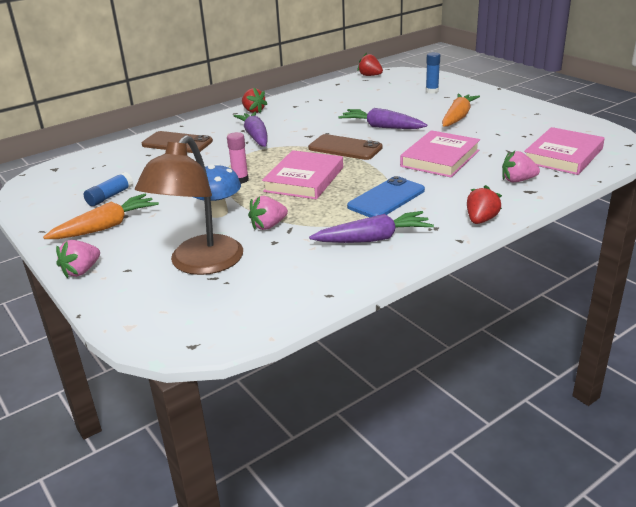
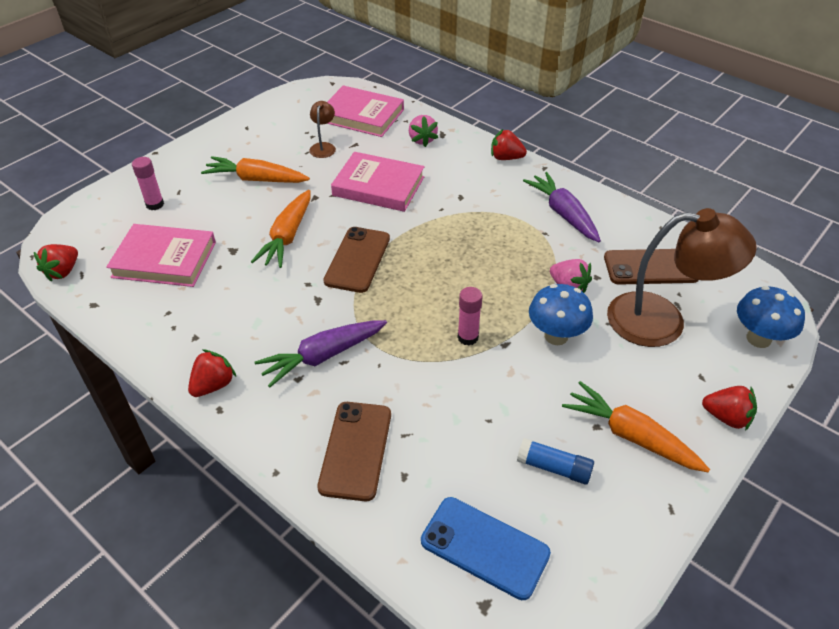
camera: 105 degrees left, 15 degrees up
pink strawberry [56,240,100,278] -> red strawberry [702,386,757,431]
pink book [262,150,343,199] -> pink book moved to [106,224,216,287]
purple carrot [338,108,427,129] -> orange carrot [251,190,310,268]
blue phone [347,176,425,217] -> blue phone moved to [421,497,551,600]
blue glue stick [426,52,440,94] -> pink glue stick [132,157,164,210]
none -> brown lamp [309,101,336,158]
none -> brown phone [604,249,699,285]
none -> blue mushroom [737,286,805,348]

